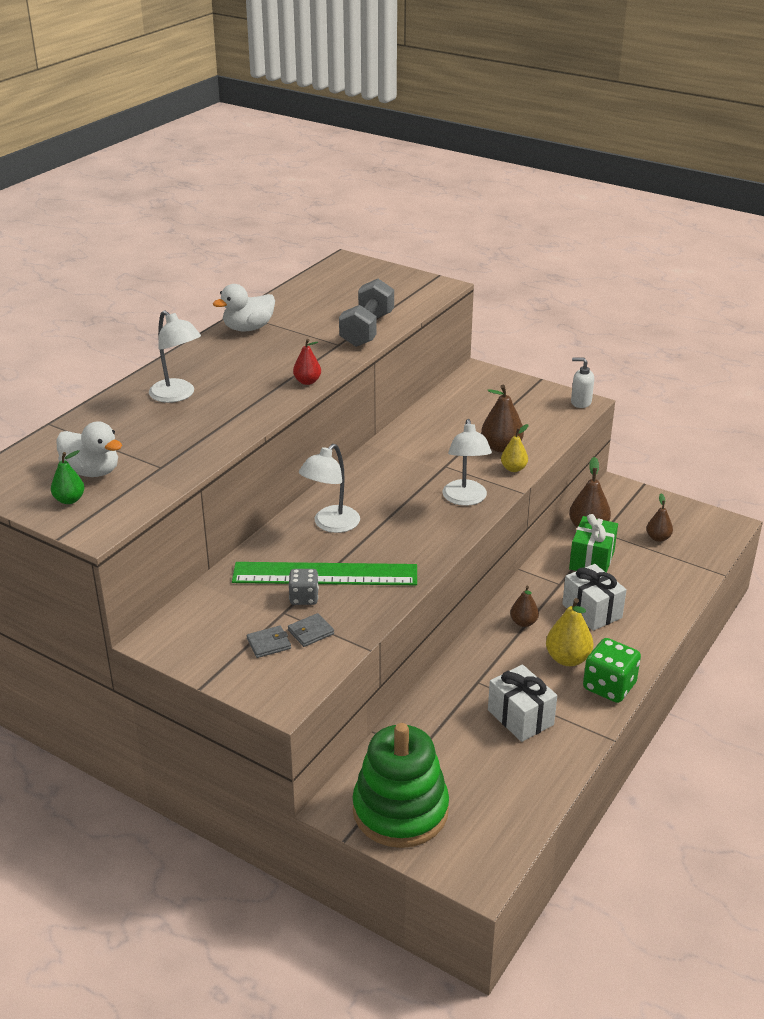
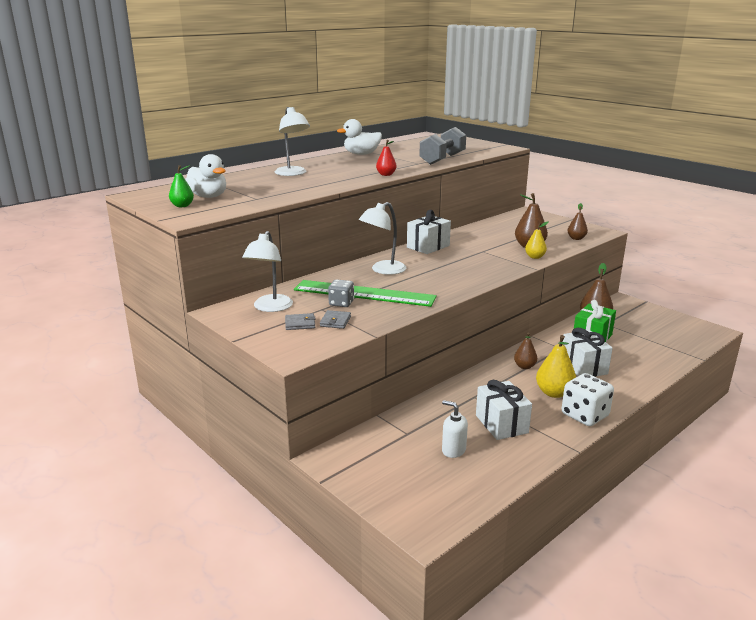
camera: 15 degrees right, 10 degrees down
grey wallet [288,613,334,647] -> grey wallet turned 60 degrees counterclockwise [320,310,351,329]
green stacking toy [353,723,449,848] -> none
white lamp [442,419,492,506] -> white lamp moved to [242,231,293,312]
white soap dispenser [571,357,594,408] -> white soap dispenser moved to [442,400,468,458]
green dice [583,638,641,703] -> white dice [562,373,614,426]
brown pear [647,493,673,542] -> brown pear moved to [567,203,588,240]
none -> white gift [407,210,451,254]

